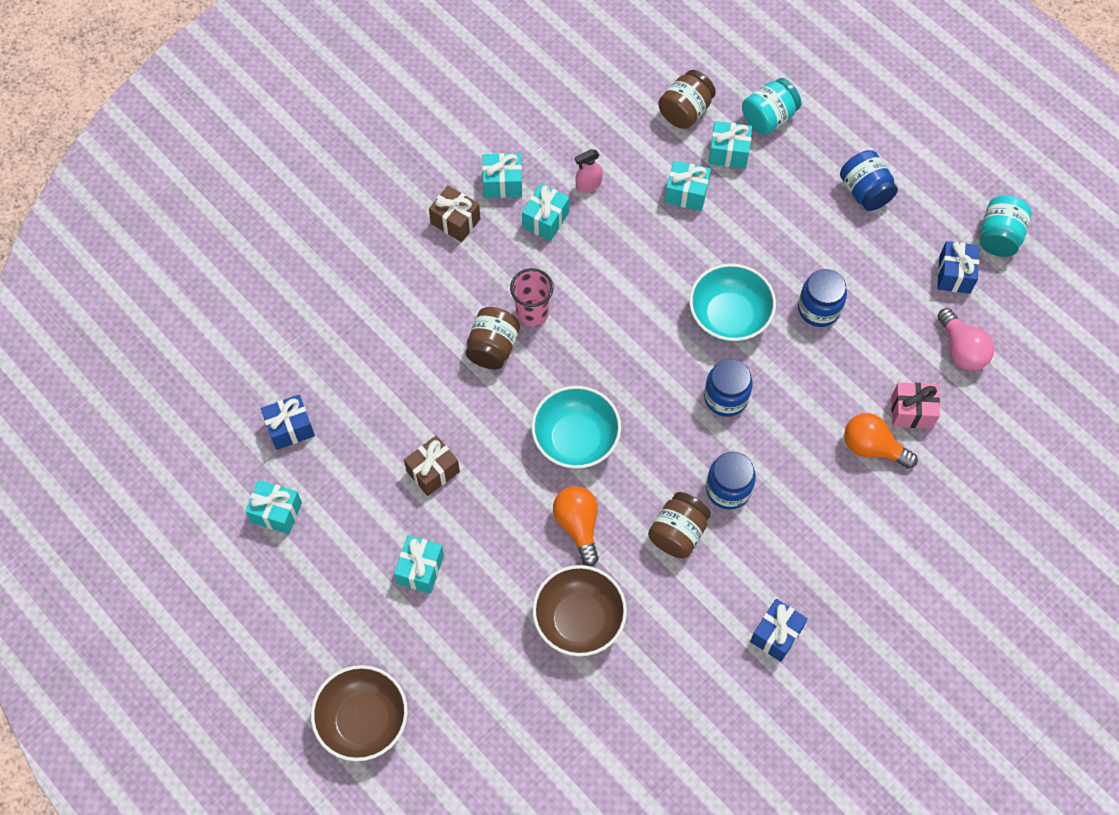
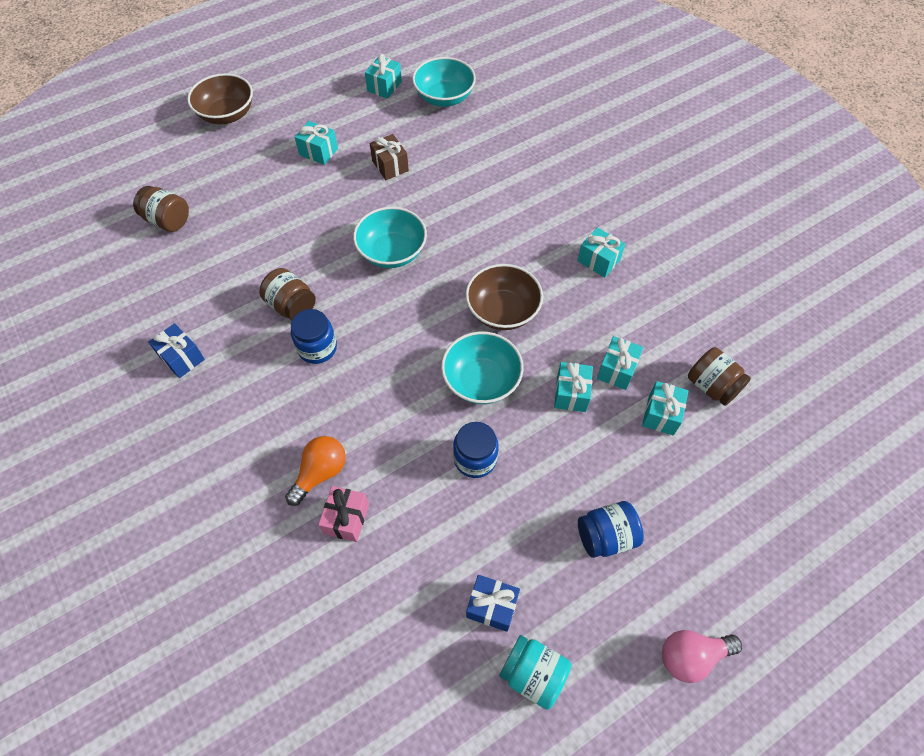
camera: 100 degrees right, 5 degrees down
blue gift [261,395,315,450] -> turquoise bowl [412,57,476,107]
brown gift [429,186,480,242] -> none
brown jar [466,307,520,370] -> brown jar moved to [133,186,189,232]
turquoise gift [482,153,522,198] -> turquoise gift moved to [554,362,593,412]
pink cup [510,268,554,327] -> none
brown bowl [532,565,627,656] -> brown bowl moved to [465,264,543,330]
orange light bulb [553,486,599,567] -> none
pink spray bottle [575,149,603,193] -> none
blue jar [704,359,753,417] -> none
turquoise jar [742,78,801,135] -> none
pink light bulb [937,308,994,371] -> pink light bulb moved to [662,630,742,683]

